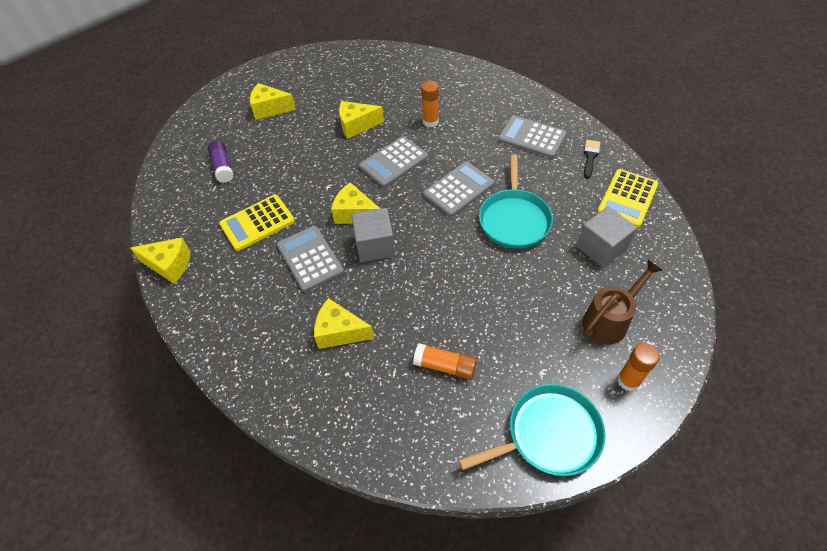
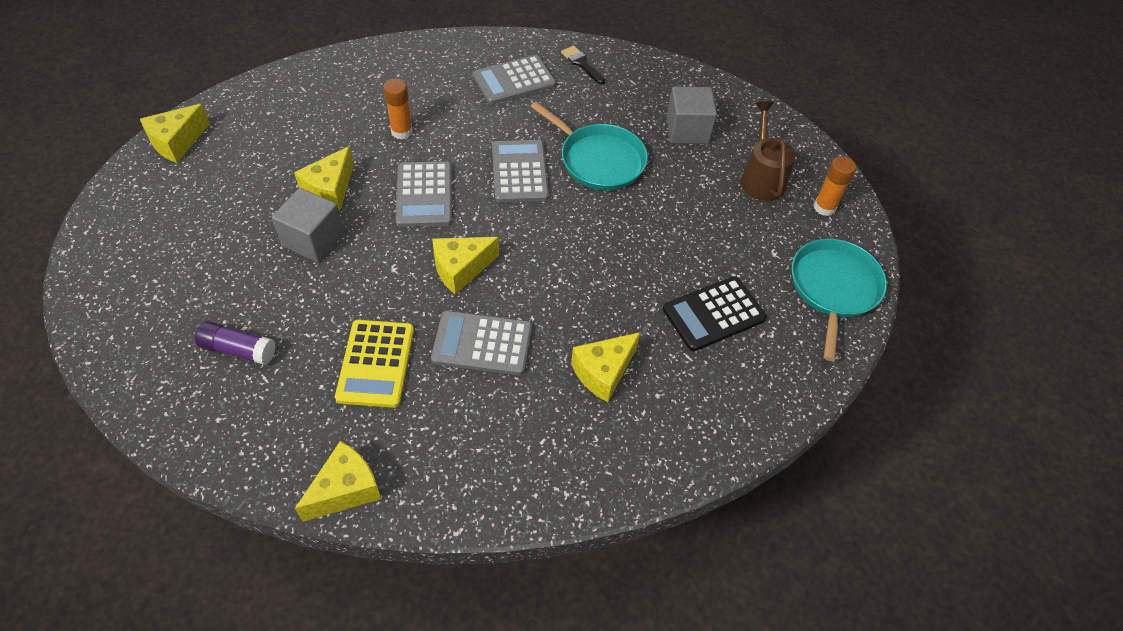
camera: 60 degrees left, 0 degrees up
yellow cheese [250,83,296,120] -> yellow cheese moved to [140,104,210,163]
grey cube [352,208,395,262] -> grey cube moved to [272,188,344,262]
orange glue stick [413,343,477,380] -> black calculator [663,276,766,351]
yellow calculator [597,169,658,228] -> none

